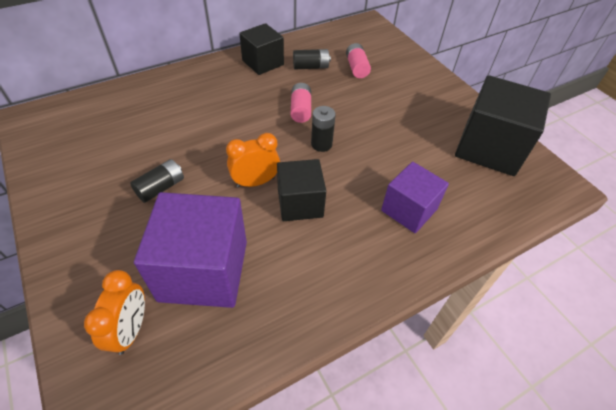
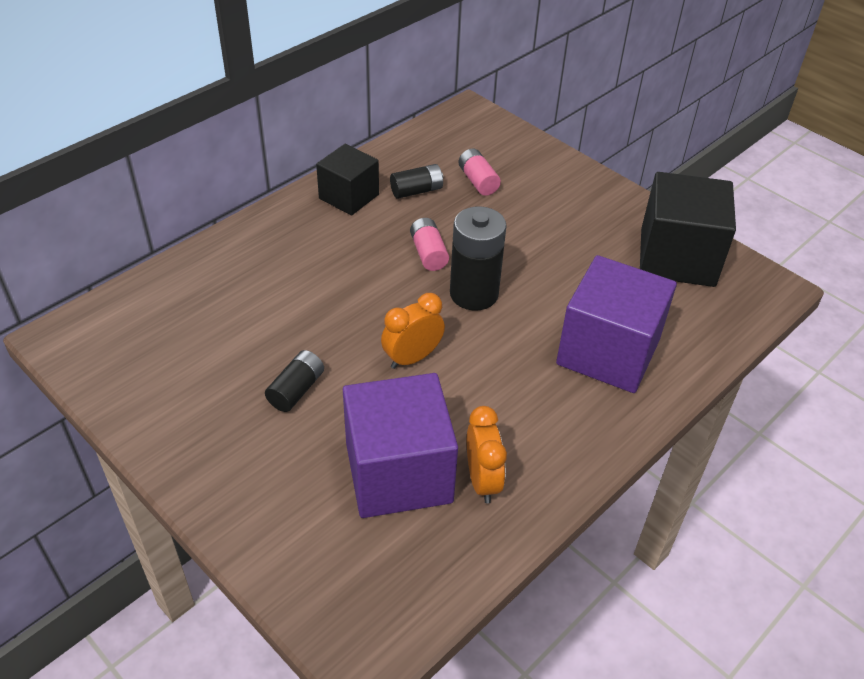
camera: 15 degrees left, 5 degrees down
orange clock [84,270,145,355] -> orange clock moved to [467,406,507,503]
black cube [277,159,326,221] -> none
black battery [311,106,336,152] -> black battery [450,206,507,311], size x1.74
purple cube [381,162,449,233] -> purple cube [556,255,677,393], size x1.62

